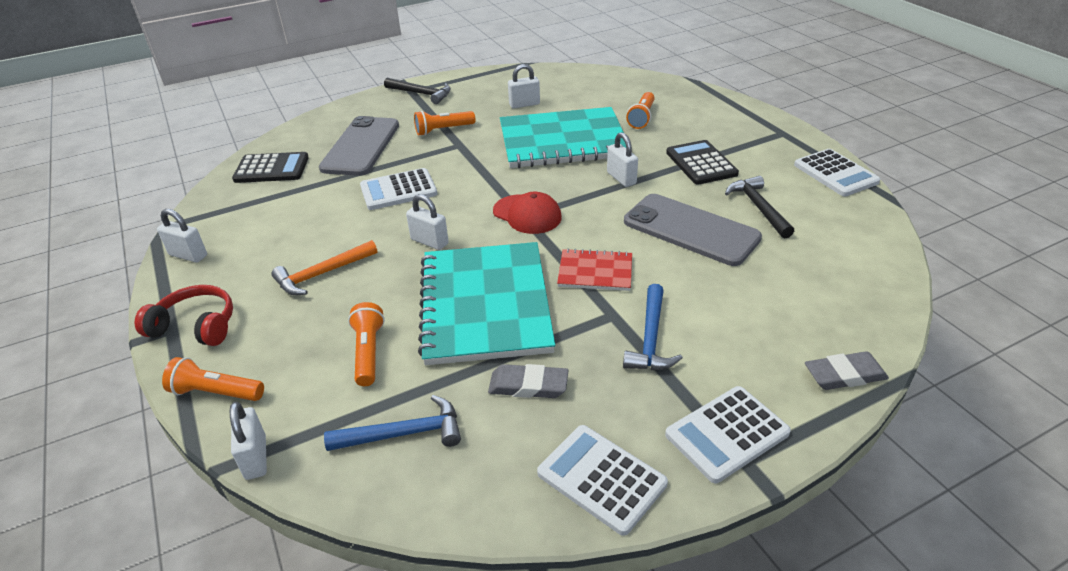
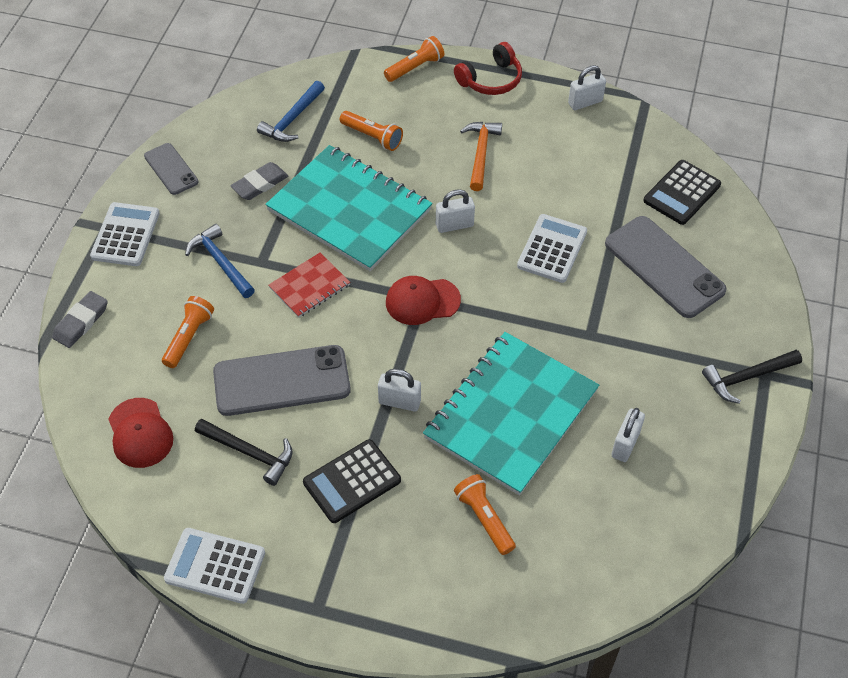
camera: 130 degrees right, 15 degrees up
white padlock [230,402,267,480] -> none
orange flashlight [414,111,475,136] -> orange flashlight moved to [162,296,214,368]
white calculator [537,425,668,536] -> grey phone [144,143,198,195]
black calculator [666,140,739,185] -> black calculator turned 120 degrees clockwise [303,439,401,523]
none -> red cap [108,398,173,468]

